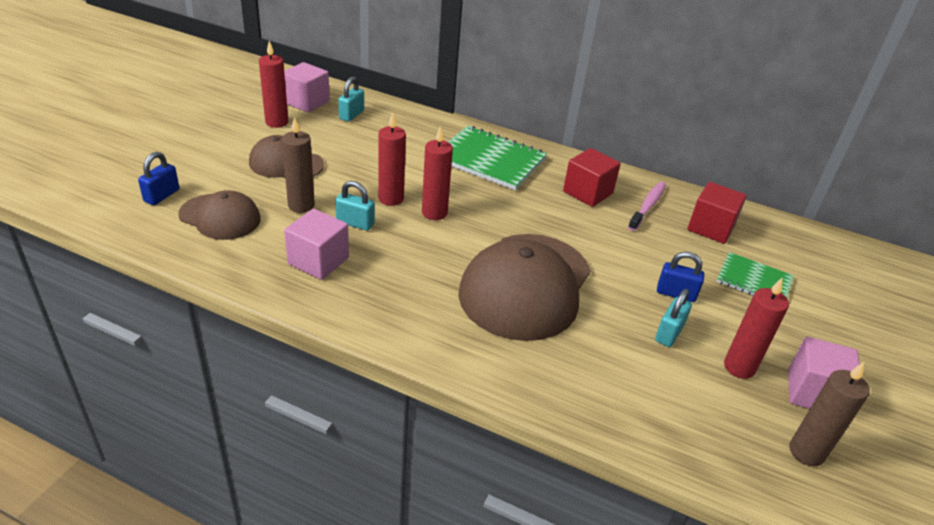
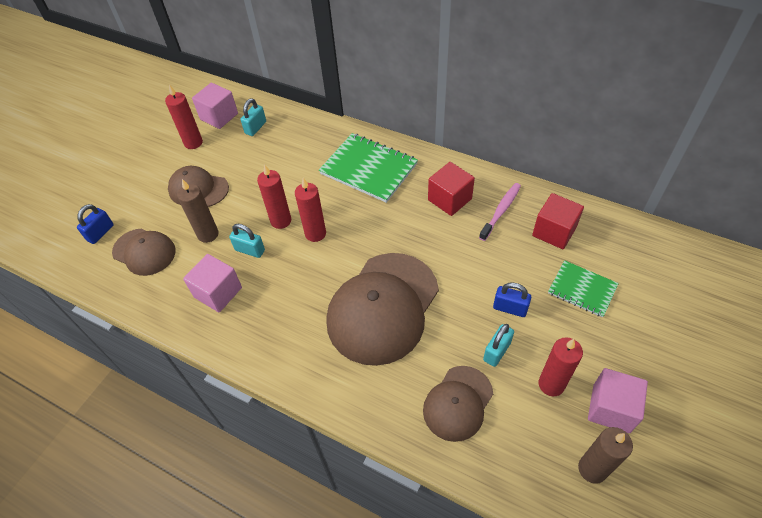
camera: 10 degrees right, 15 degrees up
none -> brown cap [423,366,493,442]

